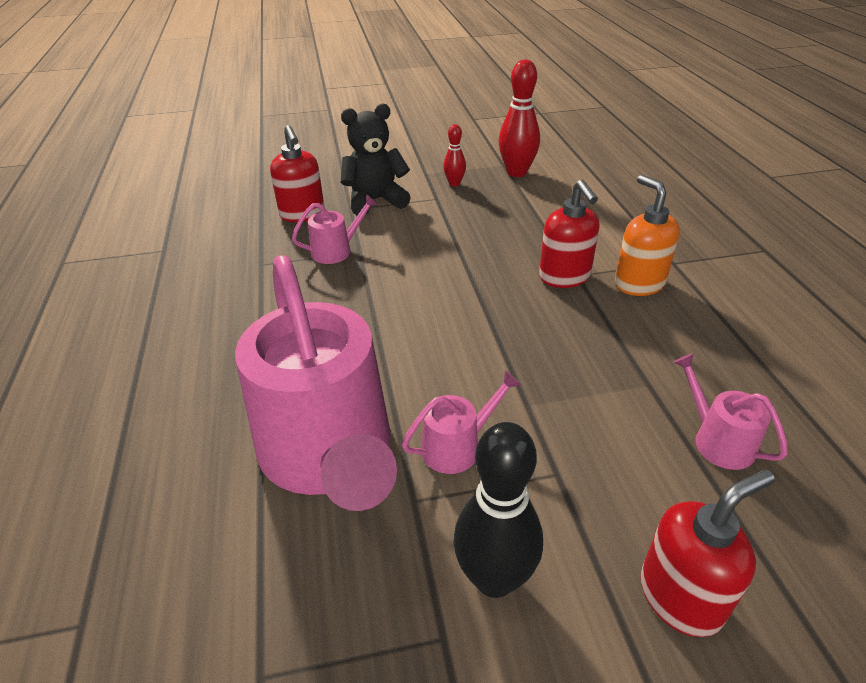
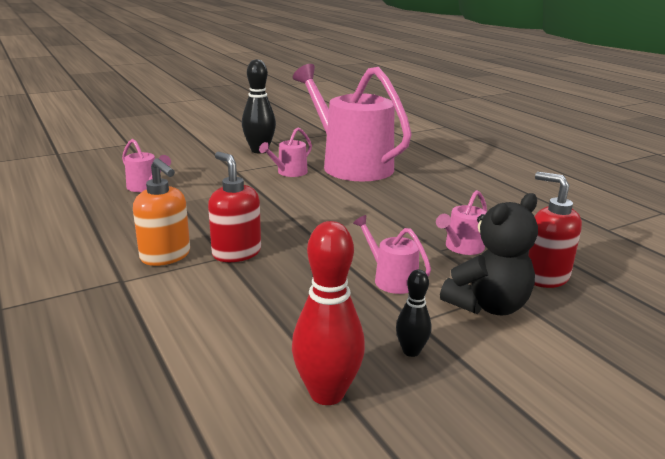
camera: 160 degrees right, 15 degrees down
red bowling pin [443,124,466,186] -> black bowling pin [396,269,432,357]
red soap dispenser [640,470,775,637] -> none
none -> pink watering can [353,215,431,294]

